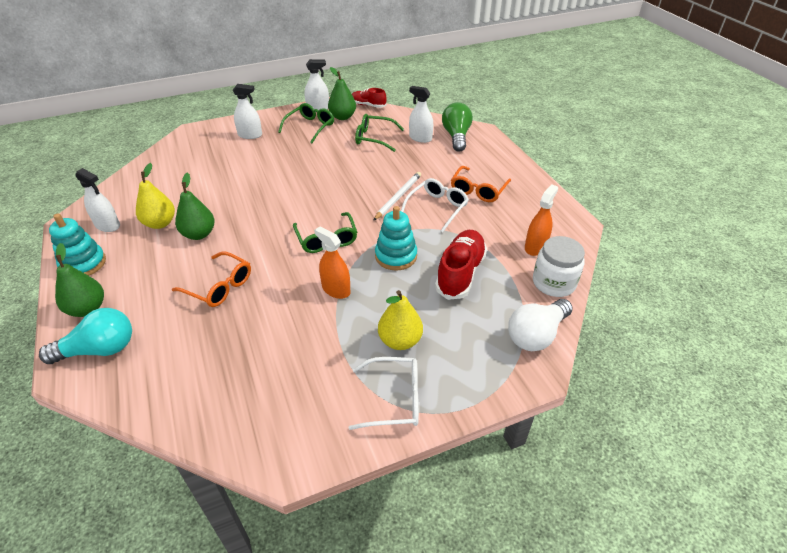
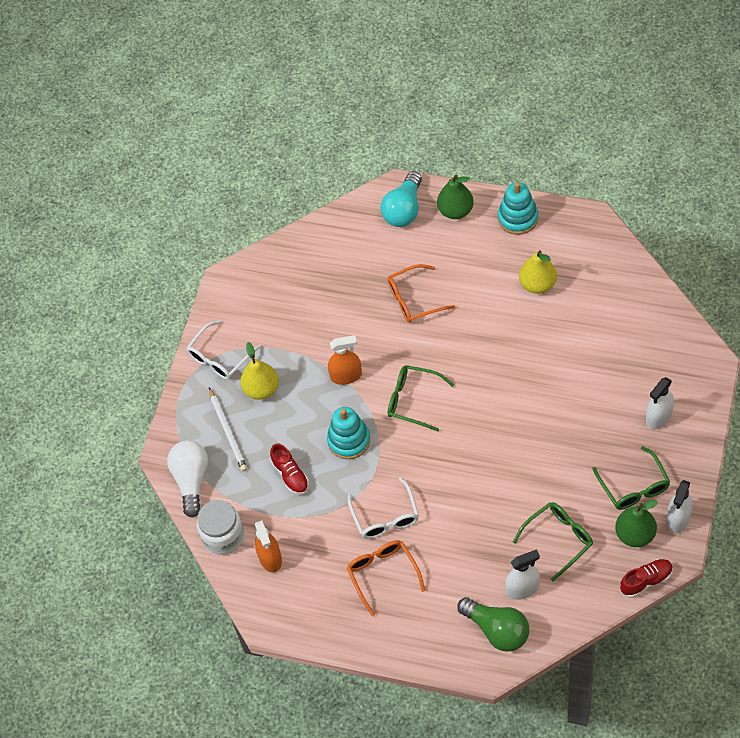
camera: 135 degrees right, 15 degrees up
white spray bottle [75,168,120,232] -> none
green pear [175,173,215,240] -> none
white pencil [373,172,421,221] -> white pencil moved to [209,388,247,472]
red shoe [435,230,487,300] -> red shoe [270,444,309,495], size x0.60

